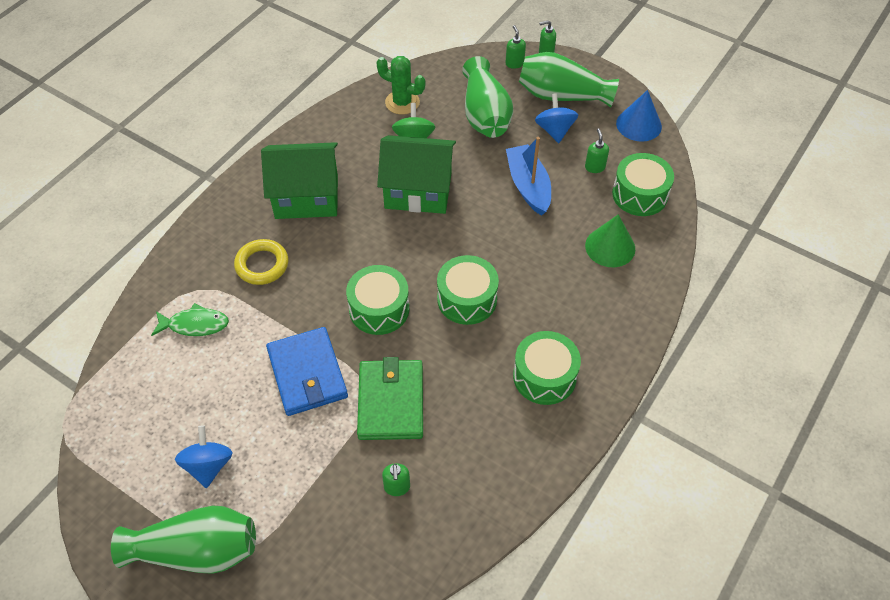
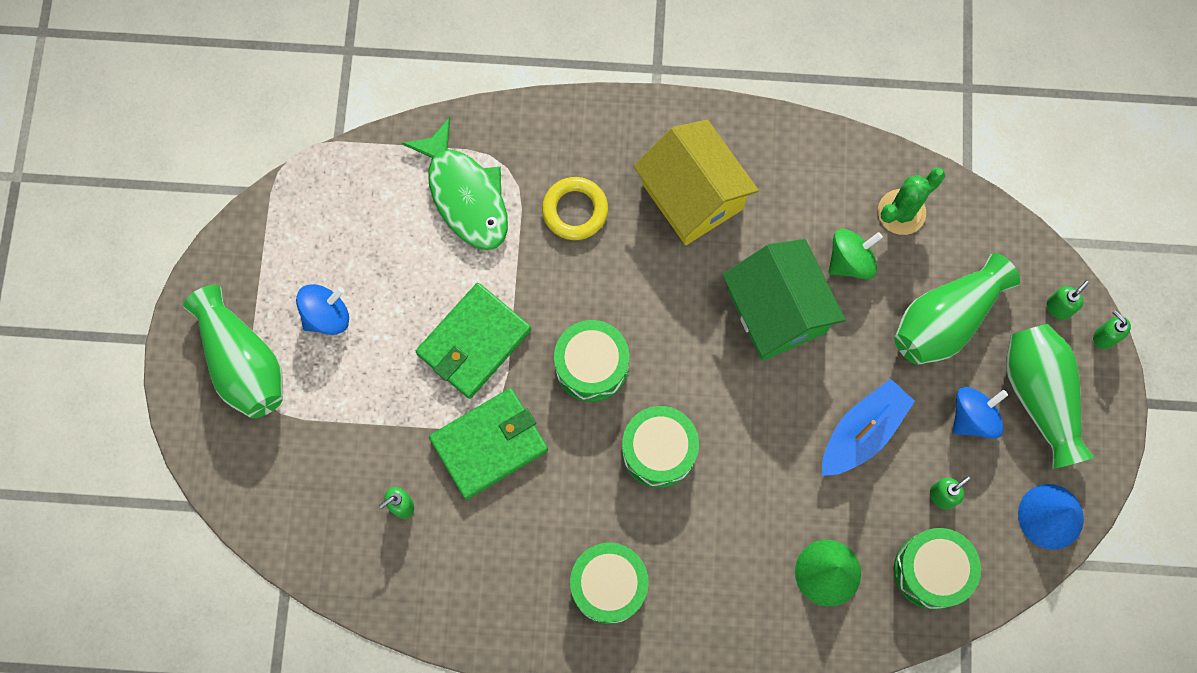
camera: 60 degrees right, 20 degrees up
green fish [151,303,229,336] -> green fish [402,117,508,250], size x1.65
green house [261,142,338,219] -> yellow house [633,120,759,245]
blue wallet [266,327,348,416] -> green wallet [416,283,531,399]
green cactus [376,56,425,115] -> green cactus turned 60 degrees clockwise [878,167,945,235]

